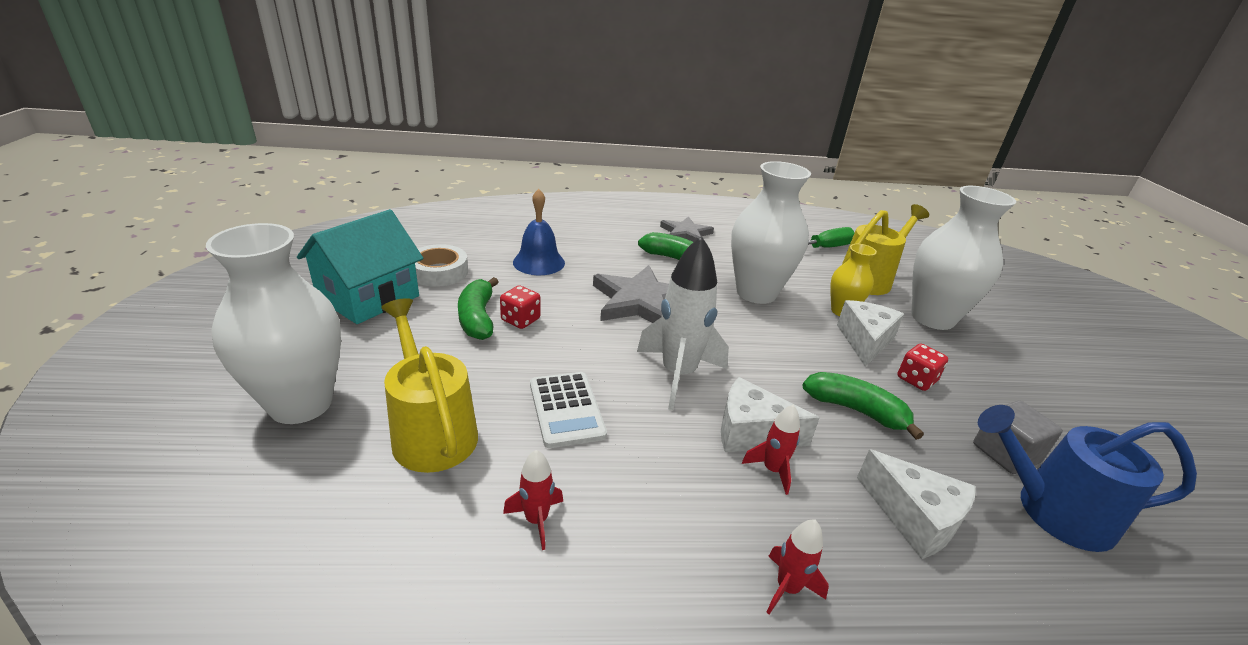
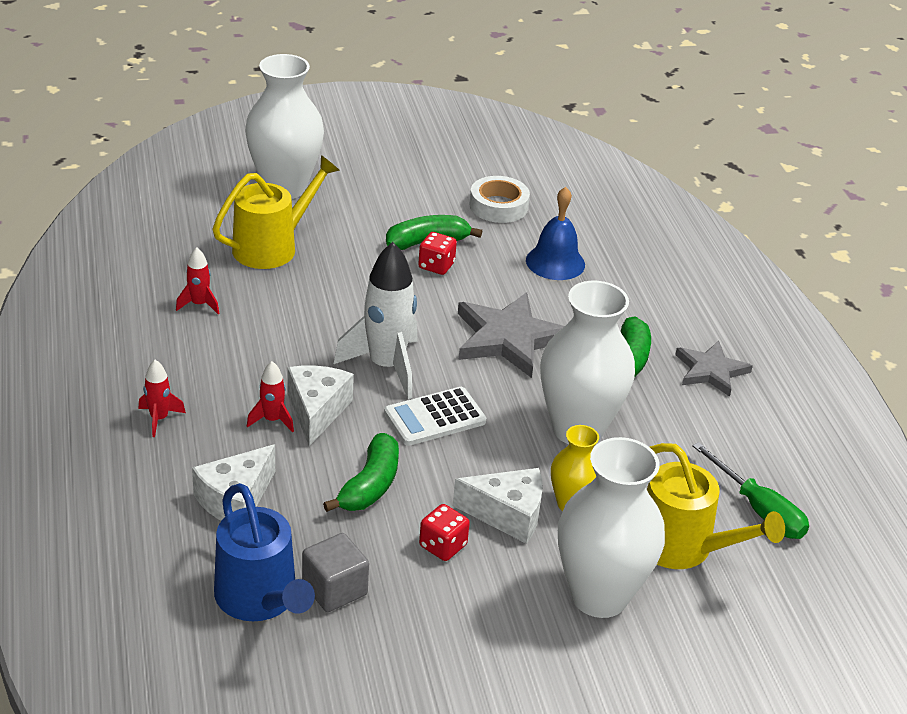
camera: 80 degrees right, 5 degrees up
turquoise house [297,209,423,324] -> none
white calculator [530,372,607,448] -> white calculator moved to [384,387,486,446]
blue watering can [978,405,1197,552] -> blue watering can turned 150 degrees clockwise [214,483,315,621]

